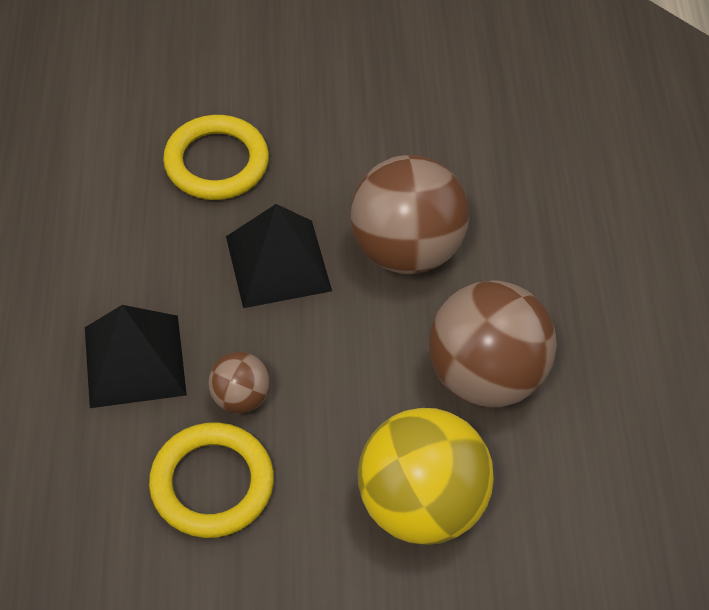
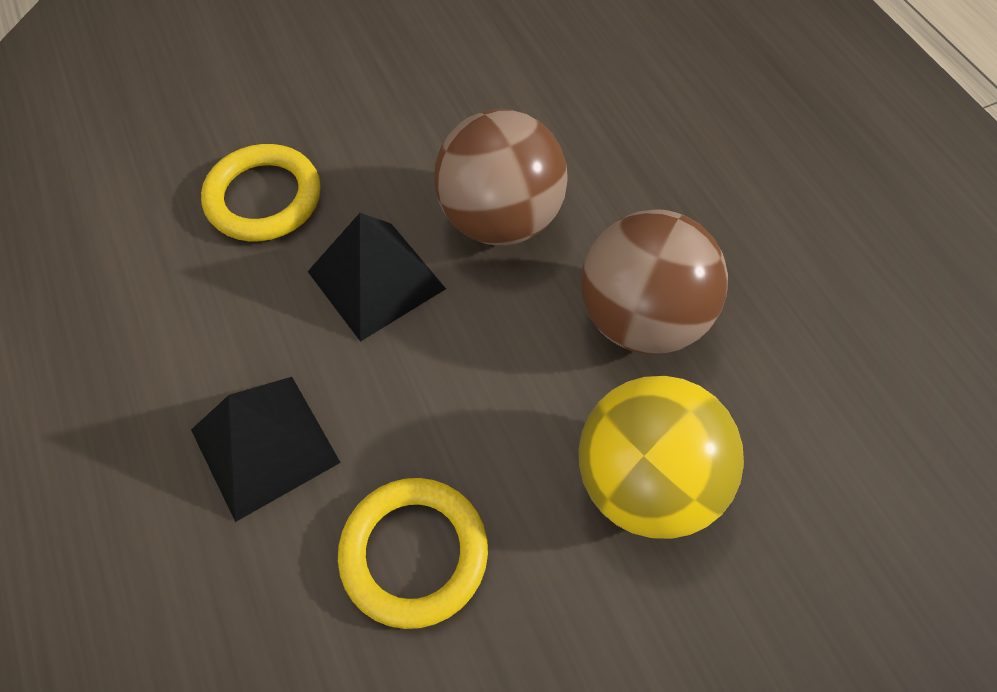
camera: 20 degrees left, 5 degrees up
brown ball [208,352,270,414] -> none

